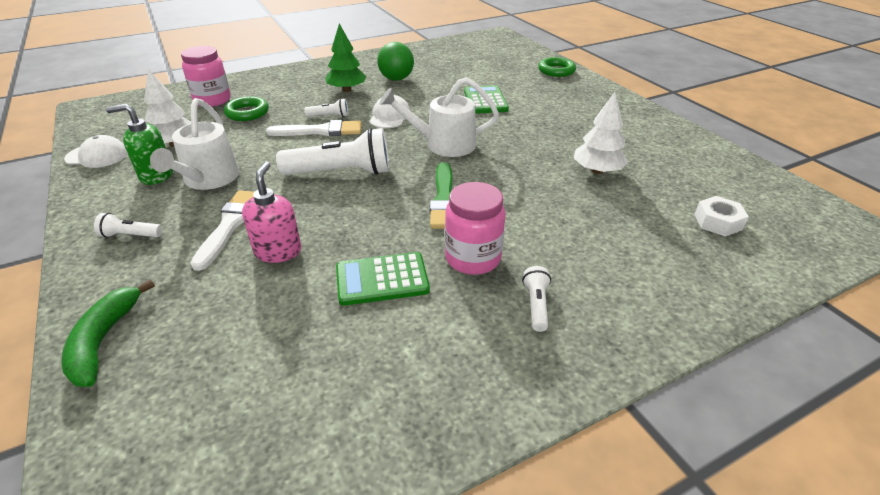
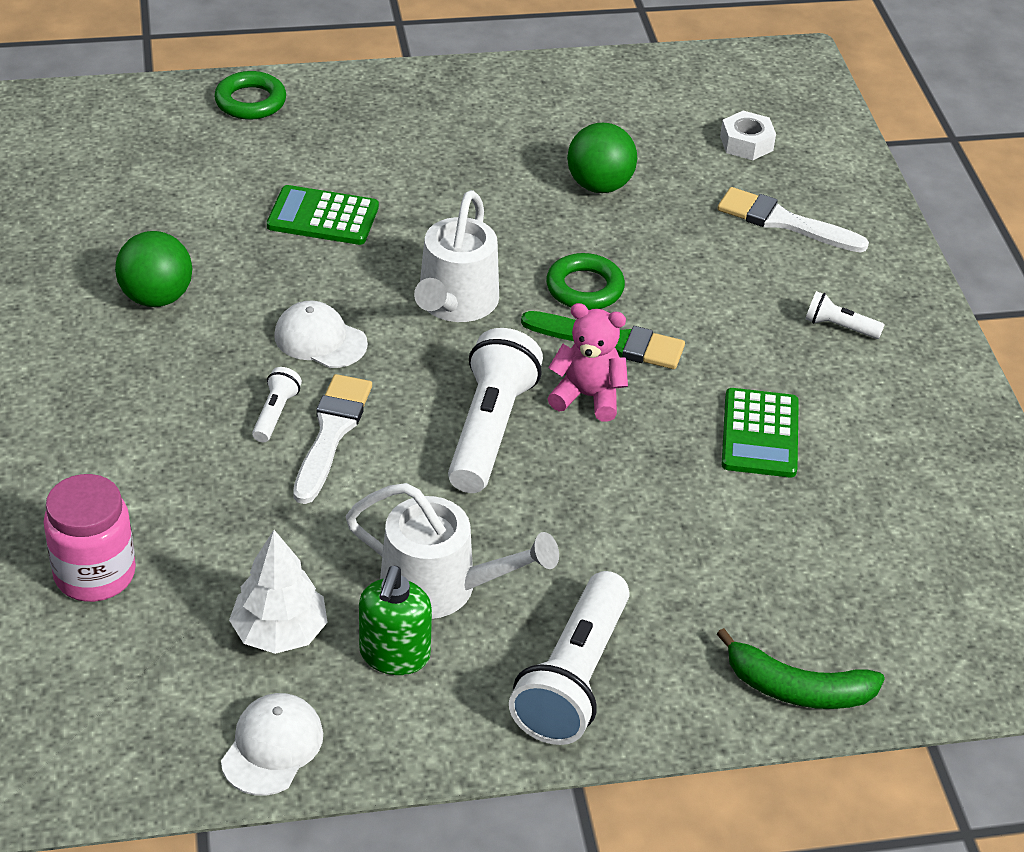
camera: 75 degrees left, 5 degrees up
white flashlight [94,213,162,238] -> white flashlight [509,571,630,745], size x2.16
white brush [190,190,254,271] -> white brush moved to [717,187,869,253]
green ring [224,96,269,121] -> green ring moved to [546,253,625,310]
pink soap dispenser [242,162,301,263] -> none
green tree [325,23,366,92] -> none
pink jar [445,182,506,275] -> none
white tree [574,92,628,174] -> green ball [567,123,637,193]
none -> pink teddy bear [548,303,628,422]

